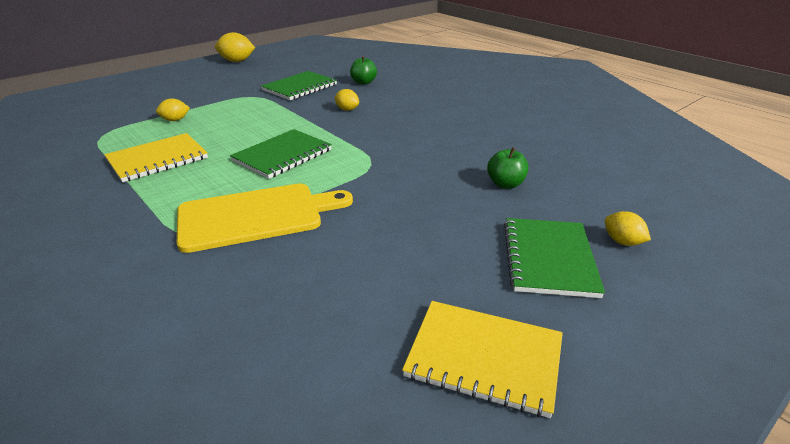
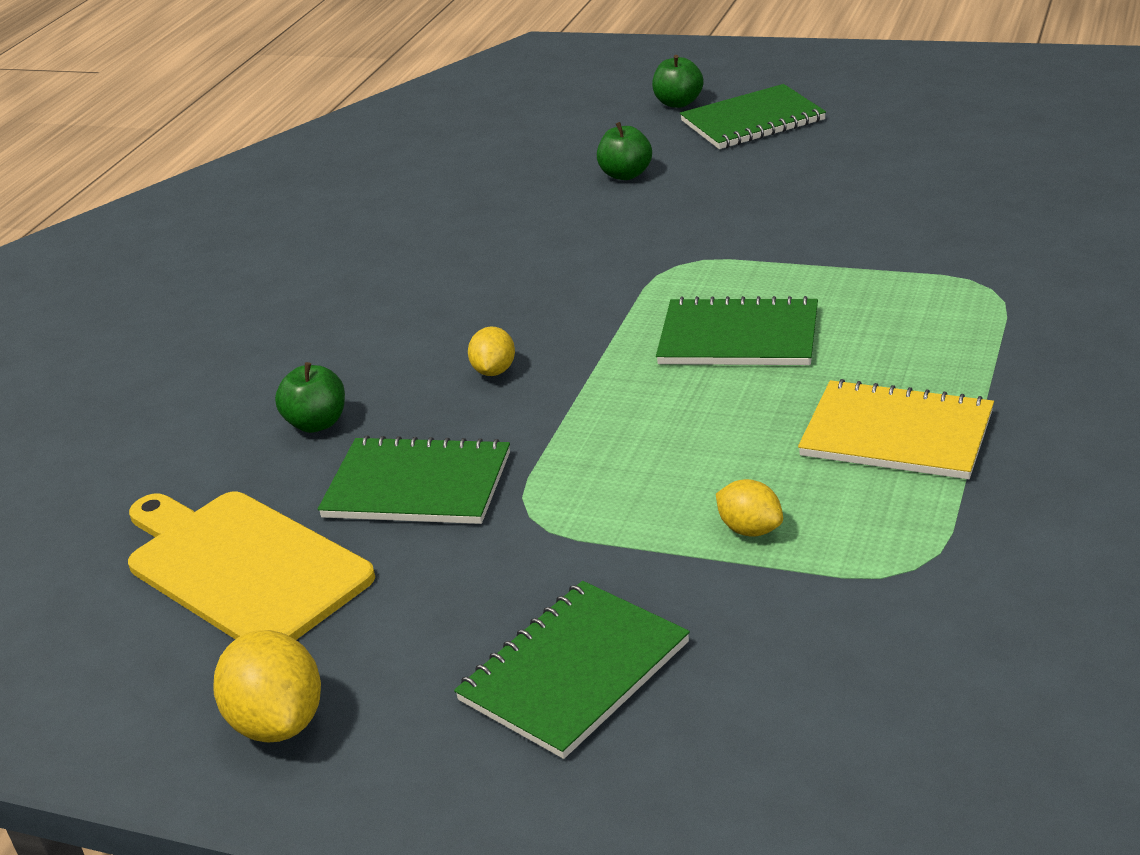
camera: 115 degrees left, 0 degrees up
yellow cutting board [177,183,353,253] -> yellow cutting board moved to [128,492,375,640]
yellow notebook [402,301,563,418] -> none
yellow lemon [605,211,651,246] -> green apple [652,55,704,108]
none -> green notebook [454,581,690,759]

